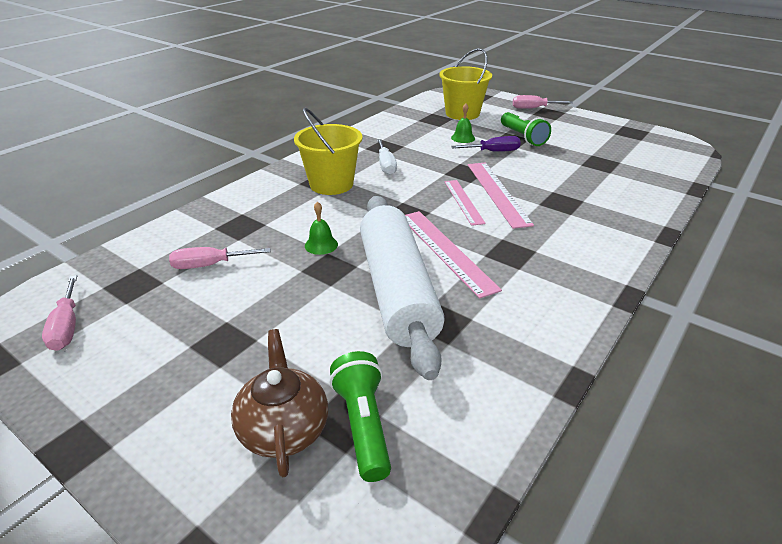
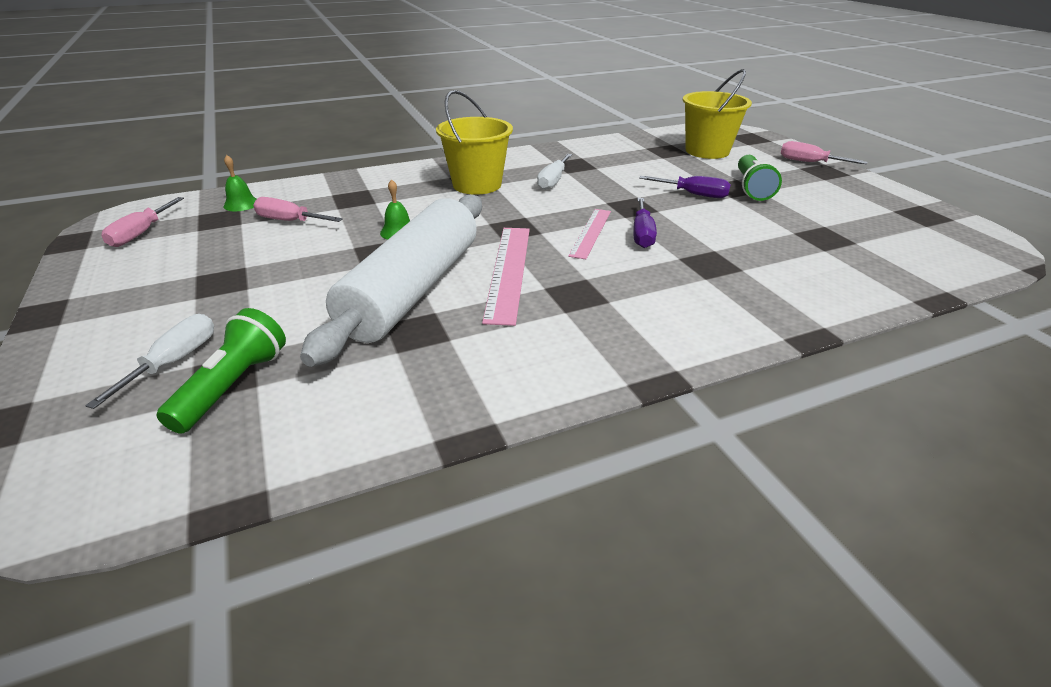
camera: 30 degrees right, 0 degrees up
brown teapot [231,329,328,477] -> white screwdriver [85,314,214,409]
green bell [451,103,475,143] -> green bell moved to [223,155,257,211]
pink ruler [468,163,534,229] -> purple screwdriver [633,198,657,248]

